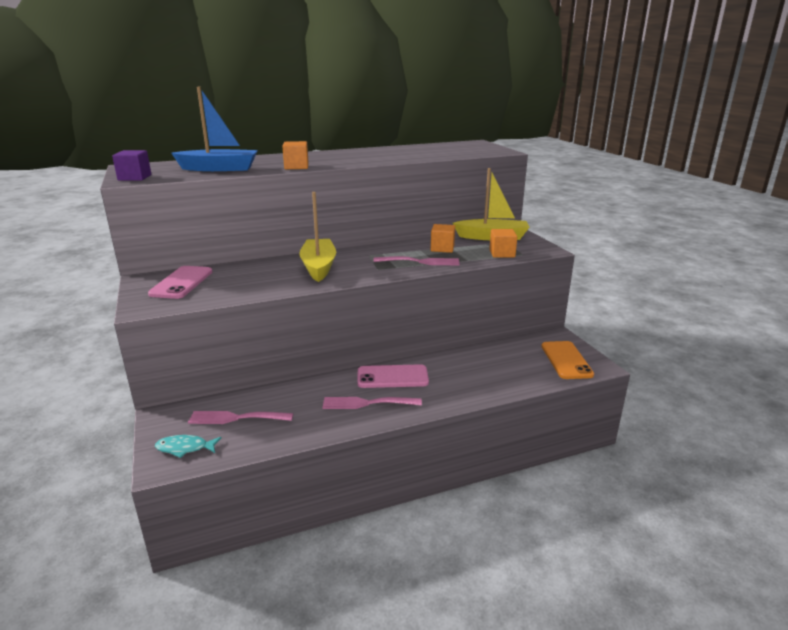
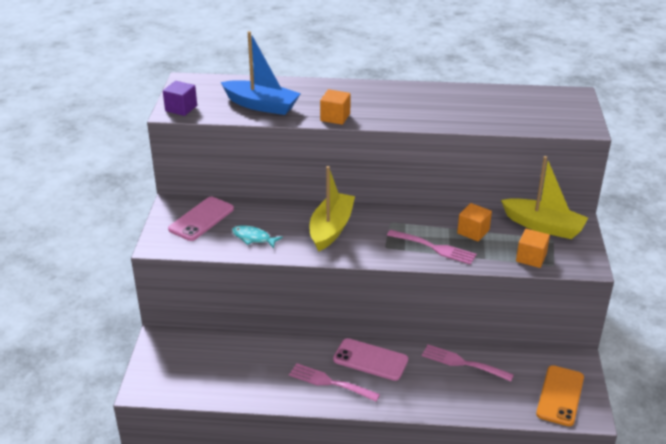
camera: 25 degrees right, 10 degrees up
turquoise fish [155,435,222,458] -> turquoise fish moved to [232,225,283,248]
pink fork [188,411,293,424] -> pink fork moved to [422,345,514,381]

